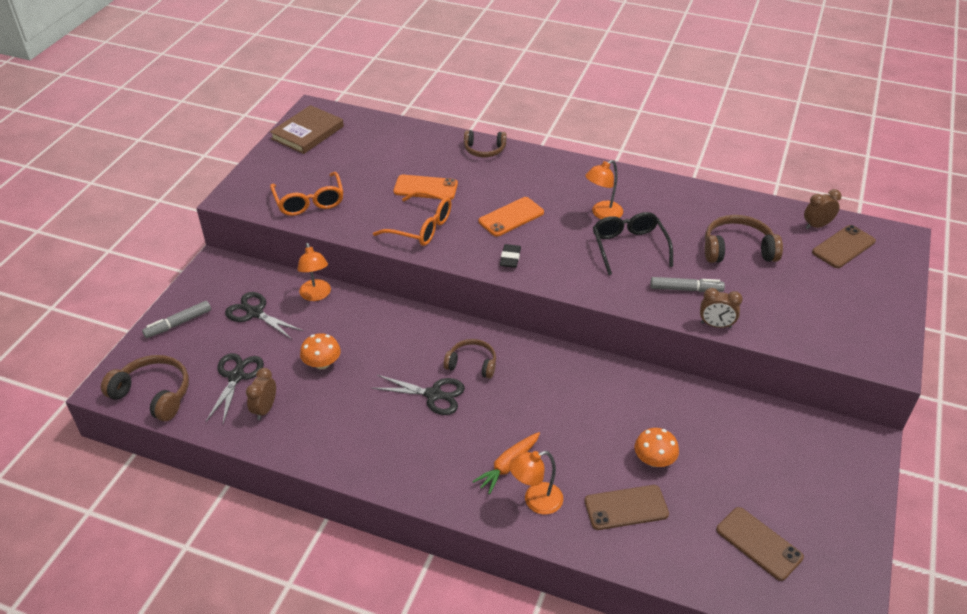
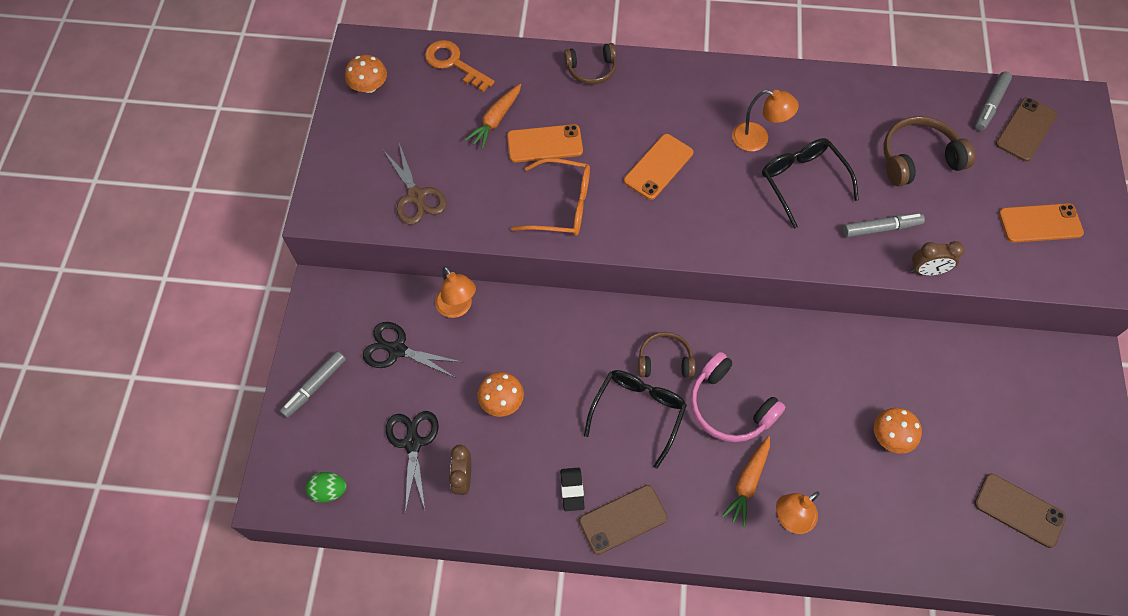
camera: 15 degrees left, 20 degrees up
brown headphones [101,355,189,421] -> green egg [306,472,347,503]
brown book [270,105,344,154] -> orange mushroom [345,55,387,93]
orange glasses [270,172,343,216] -> brown scissors [383,143,447,225]
black scissors [372,375,465,415] -> black glasses [584,370,687,469]
black eraser [500,244,521,268] -> black eraser moved to [560,468,585,511]
brown phone [584,485,669,530] -> brown phone moved to [579,485,668,555]
orange lamp [585,160,623,219] -> orange lamp turned 105 degrees counterclockwise [732,90,799,152]
brown clock [804,189,842,229] -> grey marker [975,71,1012,131]
none -> orange key [425,40,495,92]
none -> orange carrot [465,84,521,149]
none -> pink headphones [690,352,785,442]
none -> orange phone [999,203,1084,243]

